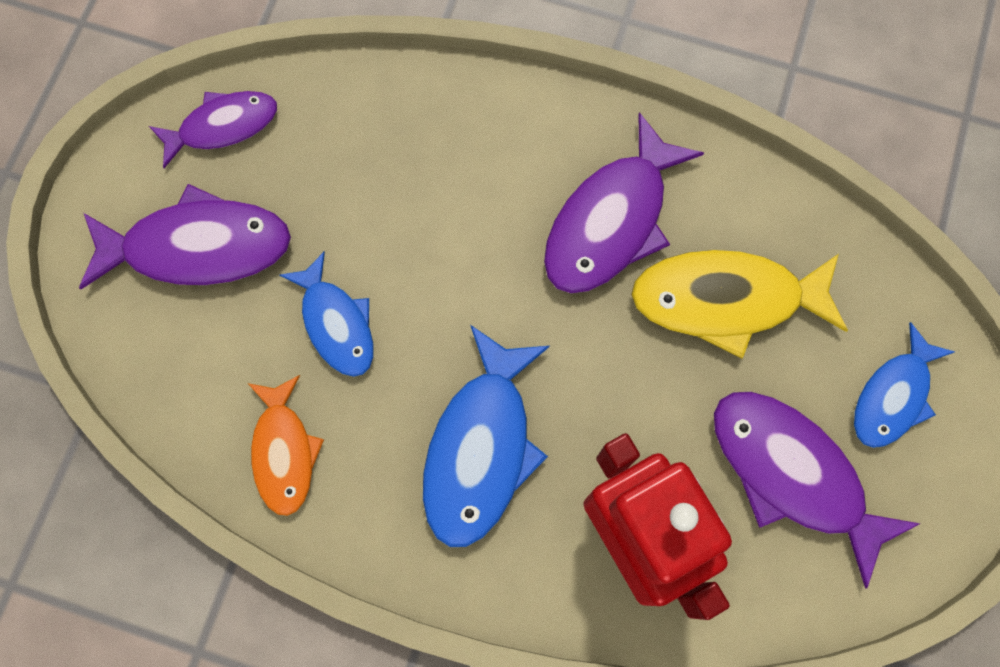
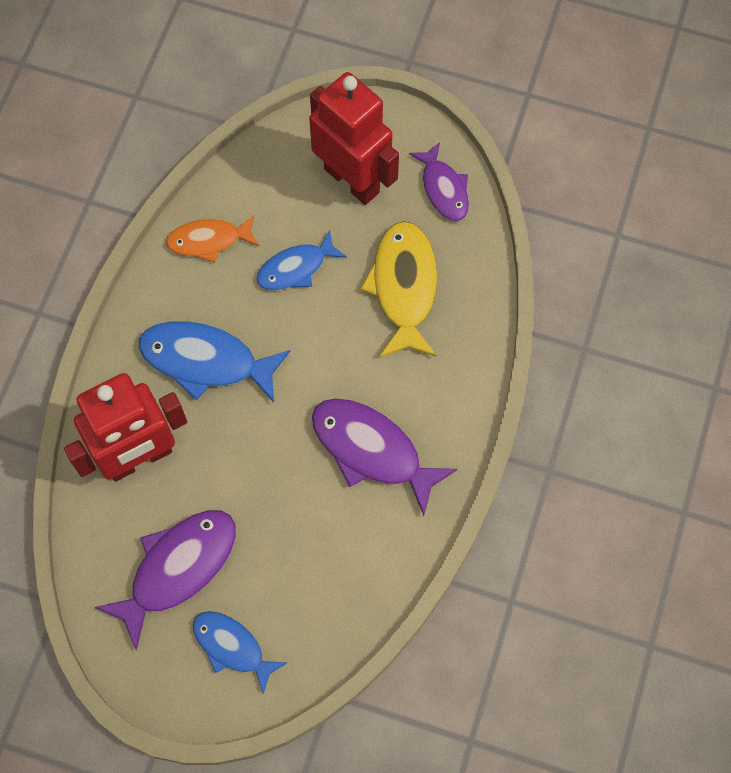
camera: 90 degrees right, 5 degrees down
purple fish [79,184,291,289] -> red robot [309,72,399,205]
yellow fish [631,250,848,358] -> yellow fish moved to [360,221,437,358]

